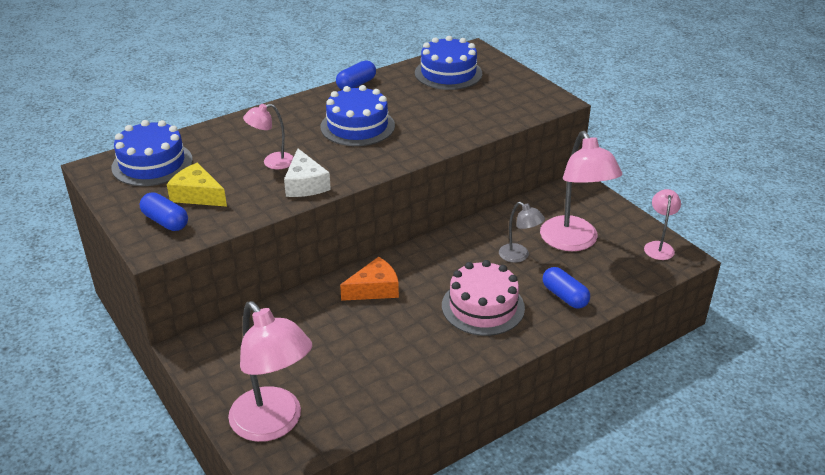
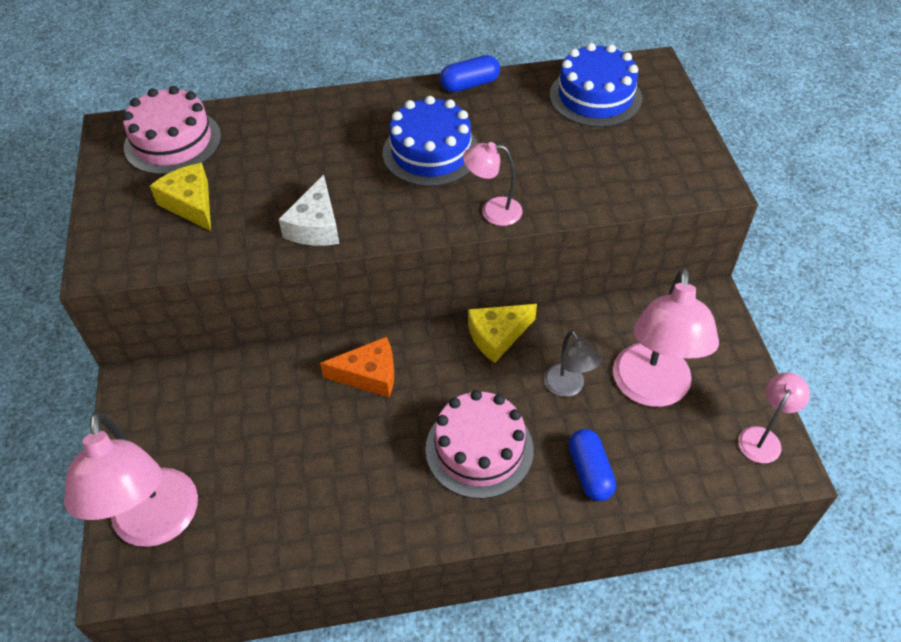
camera: 25 degrees right, 15 degrees up
blue cake [111,120,193,186] -> pink cake [122,86,221,175]
blue capsule [140,192,188,231] -> none
pink lamp [243,104,293,169] -> pink lamp moved to [463,142,523,226]
none -> yellow cheese [468,304,537,363]

